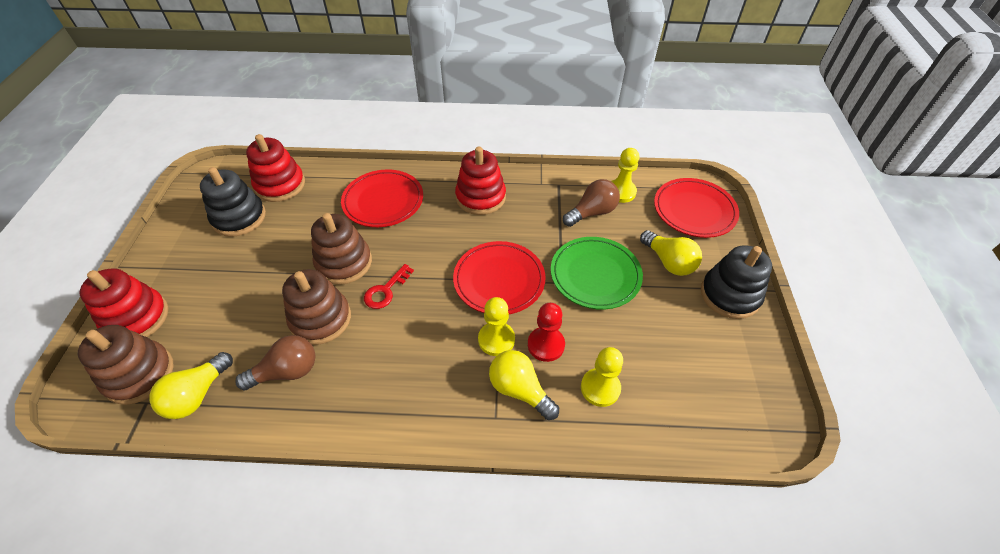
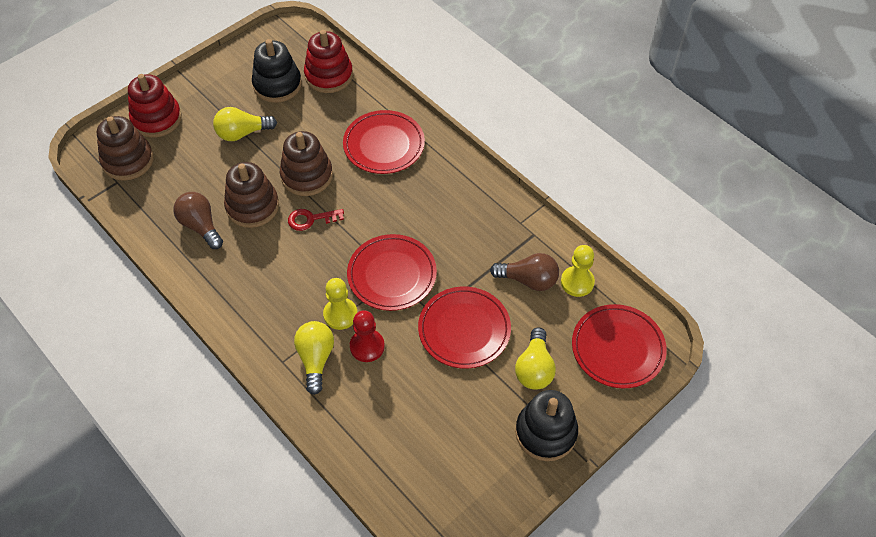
camera: 45 degrees right, 5 degrees up
yellow light bulb [149,352,233,419] -> yellow light bulb moved to [213,107,277,141]
brown light bulb [235,335,315,390] -> brown light bulb turned 150 degrees counterclockwise [173,192,223,249]
red stacking toy [455,147,506,215] -> none
green plate [551,237,643,310] -> red plate [418,286,511,369]
yellow pawn [581,347,623,407] -> none

